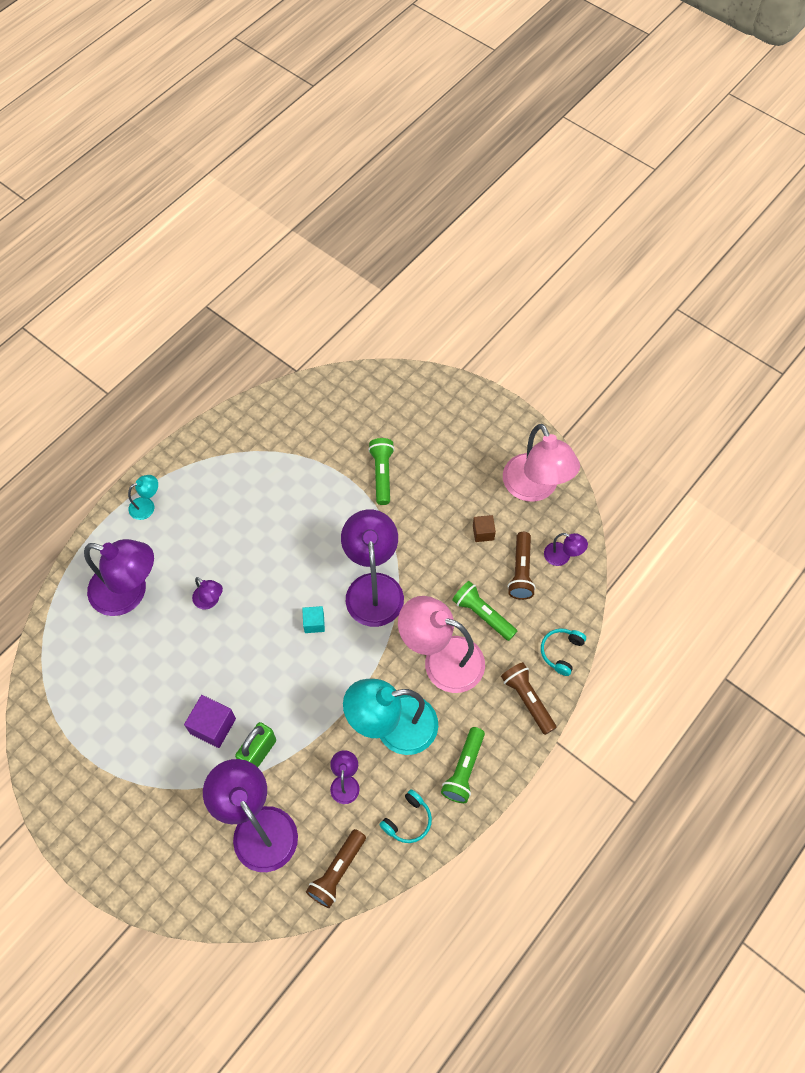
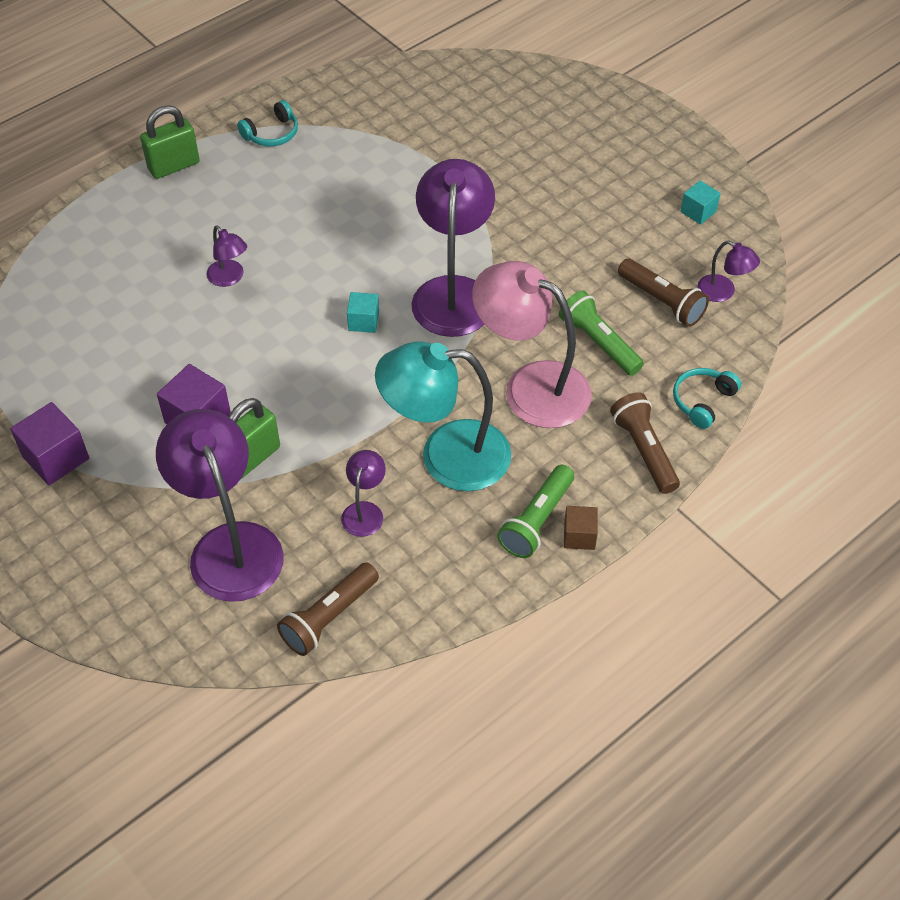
camera: 10 degrees right, 10 degrees down
purple lamp [84,539,154,616] -> none
turquoise lamp [128,475,158,520] -> green padlock [140,105,200,179]
green flashlight [368,438,395,505] -> none
turquoise headphones [379,789,432,843] -> turquoise headphones moved to [237,100,298,146]
brown cube [473,515,496,542] -> brown cube moved to [564,506,598,550]
pink lamp [503,424,580,502] -> turquoise cube [680,180,721,225]
brown flashlight [508,532,536,600] -> brown flashlight turned 60 degrees counterclockwise [618,259,709,327]
none -> purple cube [10,402,89,485]

